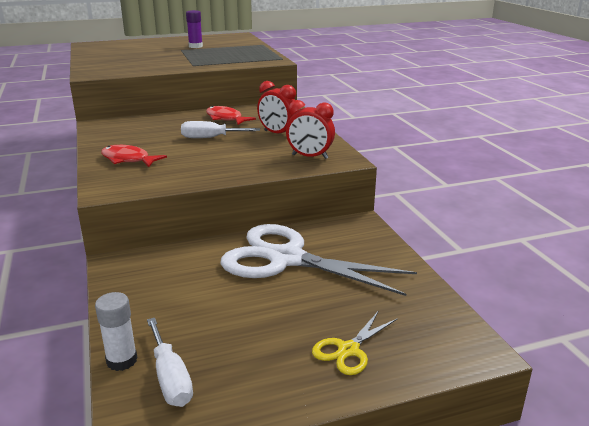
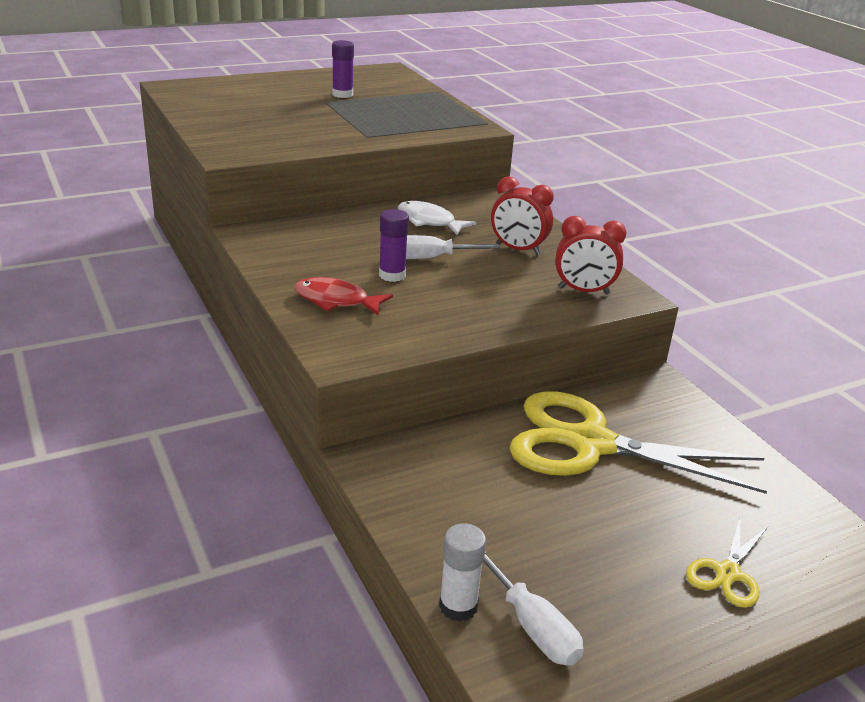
camera: 10 degrees left, 5 degrees up
red fish [206,106,256,125] -> white fish [398,201,477,235]
white scissors [220,224,417,296] -> yellow scissors [509,391,767,494]
none -> purple glue stick [379,209,409,282]

